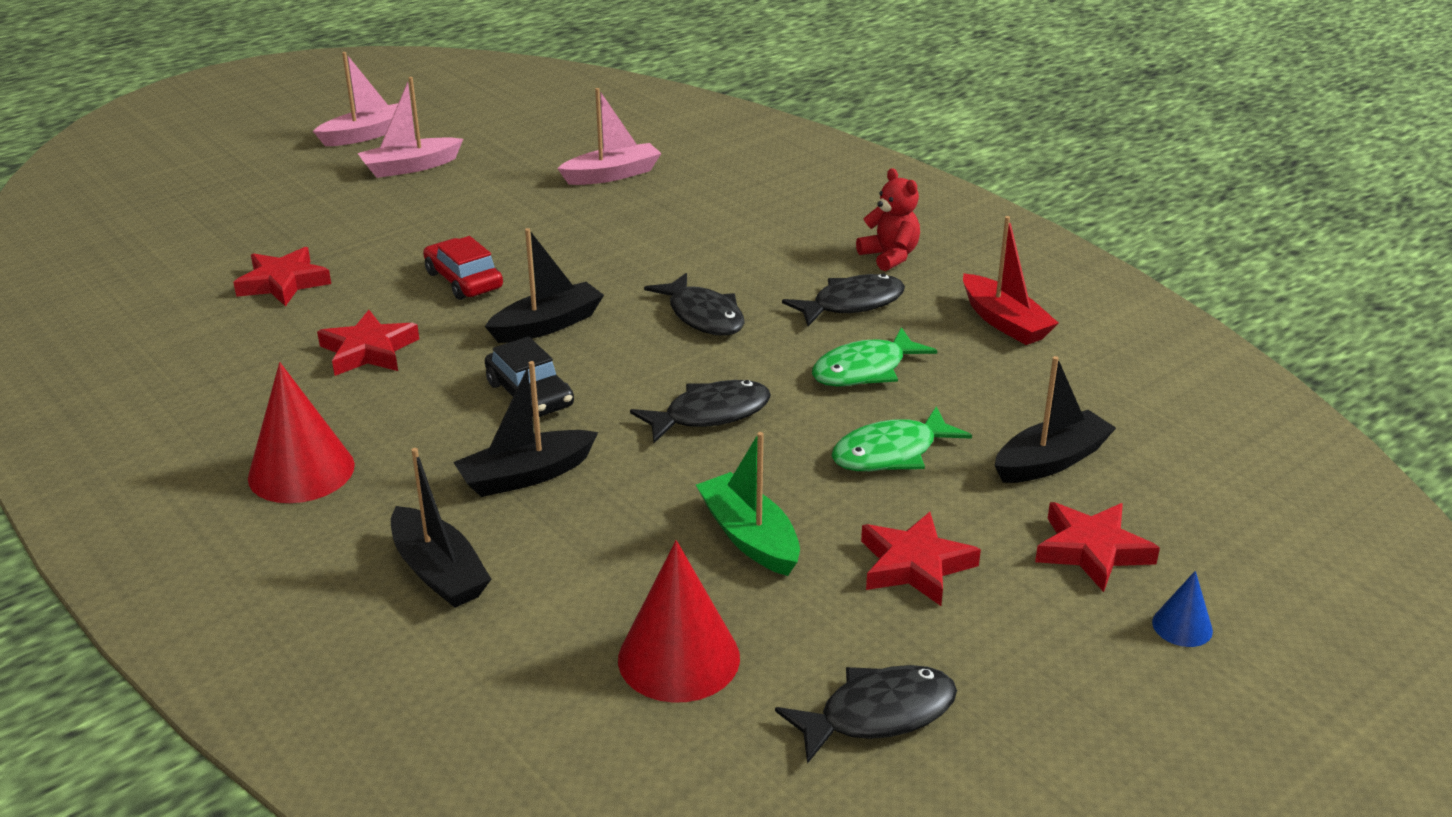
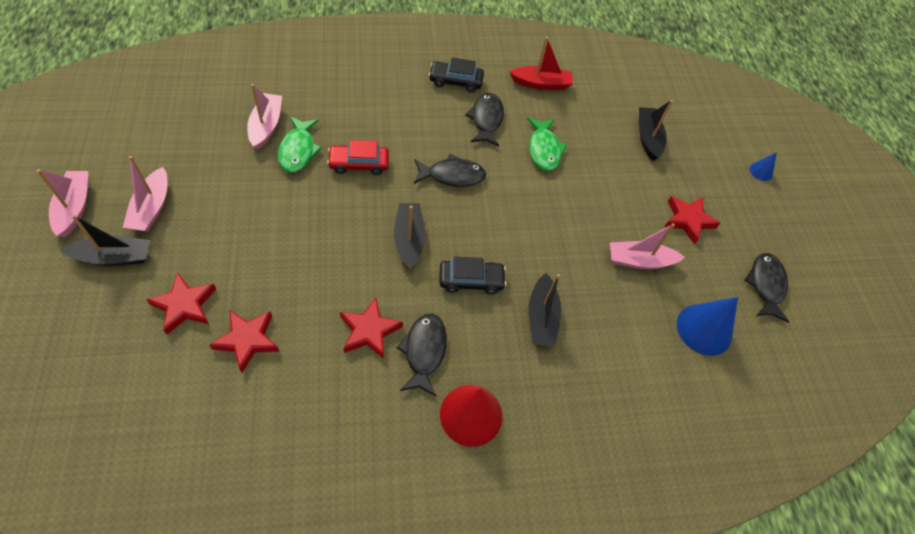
camera: 65 degrees left, 25 degrees up
black boat [391,448,491,608] -> black boat moved to [61,215,150,266]
red car [423,236,503,300] -> red car moved to [327,140,389,175]
red cone [618,540,740,703] -> blue cone [677,297,738,356]
black fish [630,380,771,443] -> black fish moved to [396,313,447,396]
green boat [696,432,800,576] -> pink boat [610,223,685,269]
green fish [831,406,972,471] -> green fish moved to [278,116,322,173]
red teddy bear [856,168,920,271] -> black car [429,57,484,92]
red star [1035,502,1160,592] -> red star moved to [146,272,216,335]

